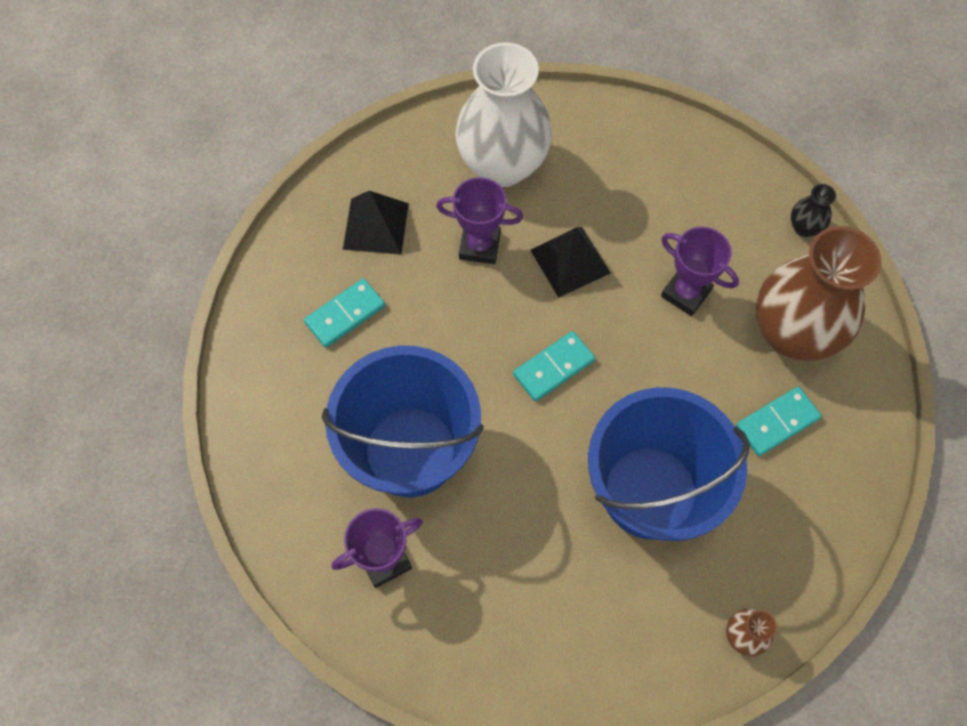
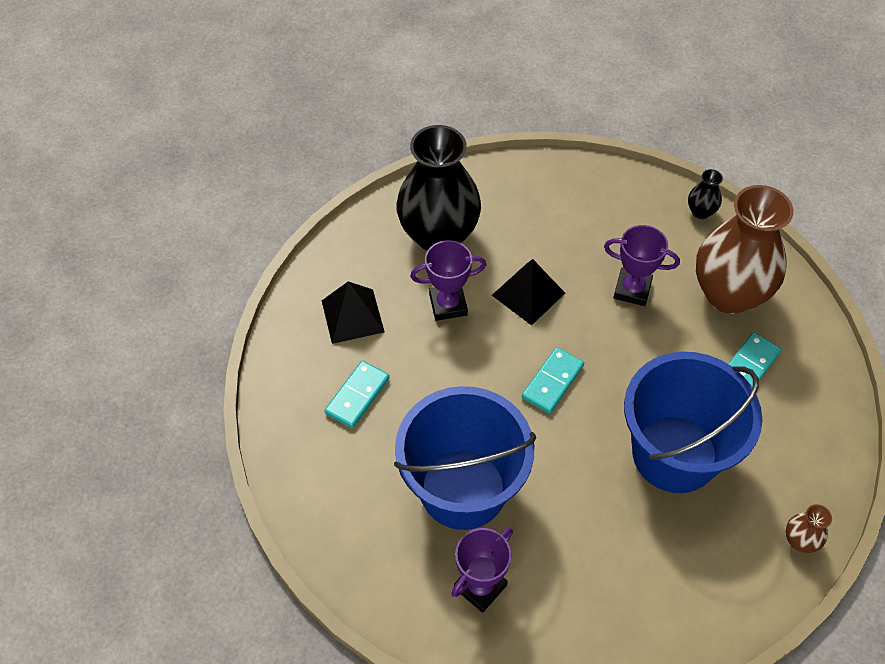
camera: 20 degrees left, 10 degrees down
white vase [455,42,552,187] -> black vase [397,125,481,251]

